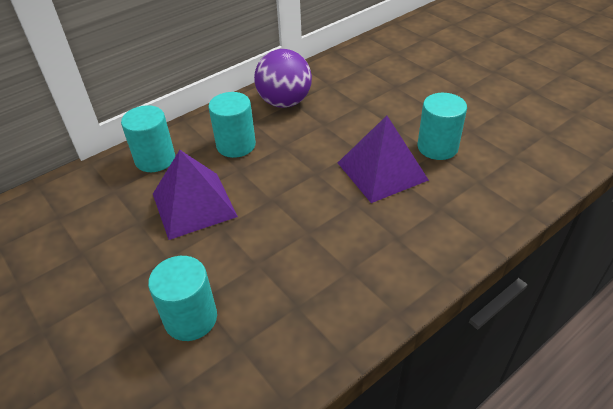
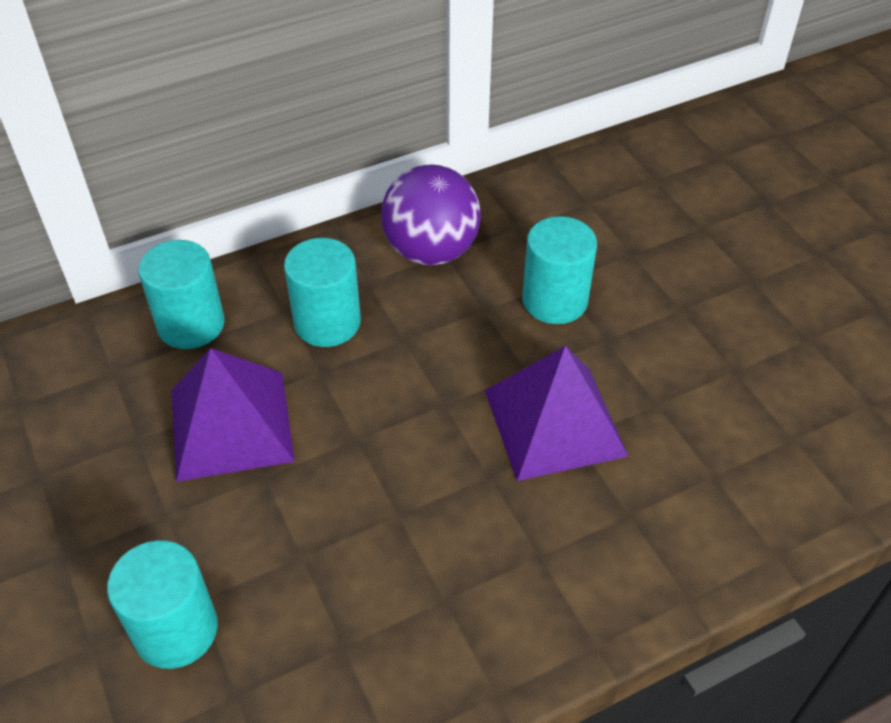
camera: 10 degrees right, 5 degrees up
turquoise cylinder [418,93,467,160] -> turquoise cylinder moved to [522,216,597,324]

